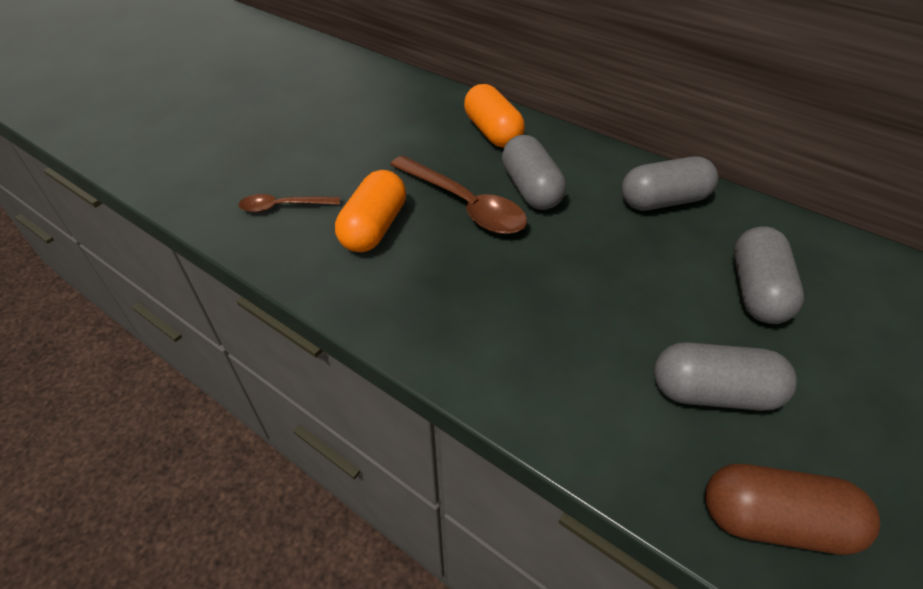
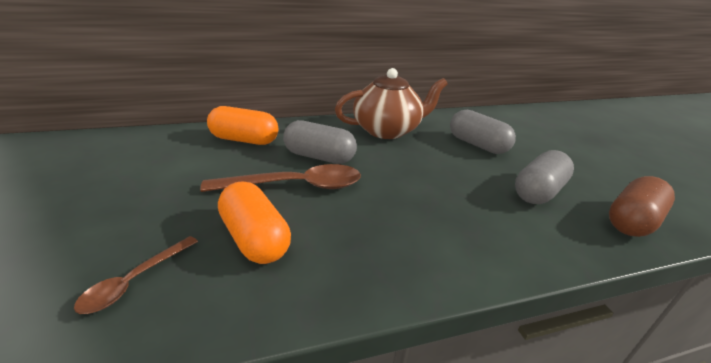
camera: 55 degrees left, 15 degrees down
grey capsule [622,156,718,211] -> brown teapot [335,68,448,139]

